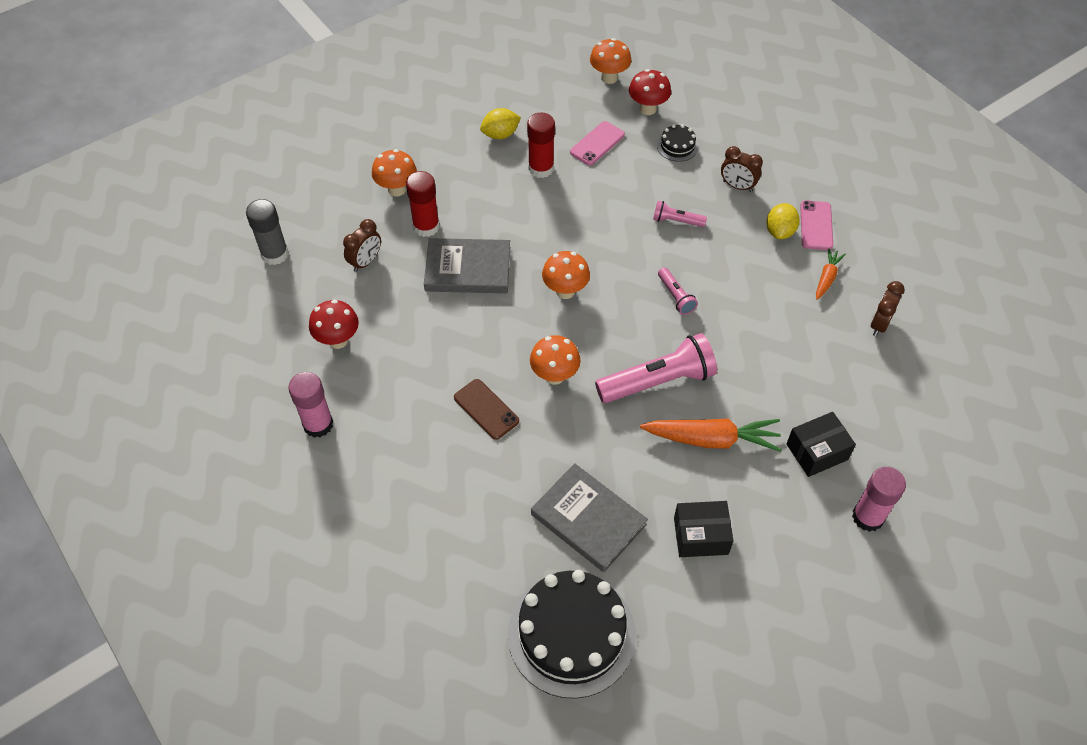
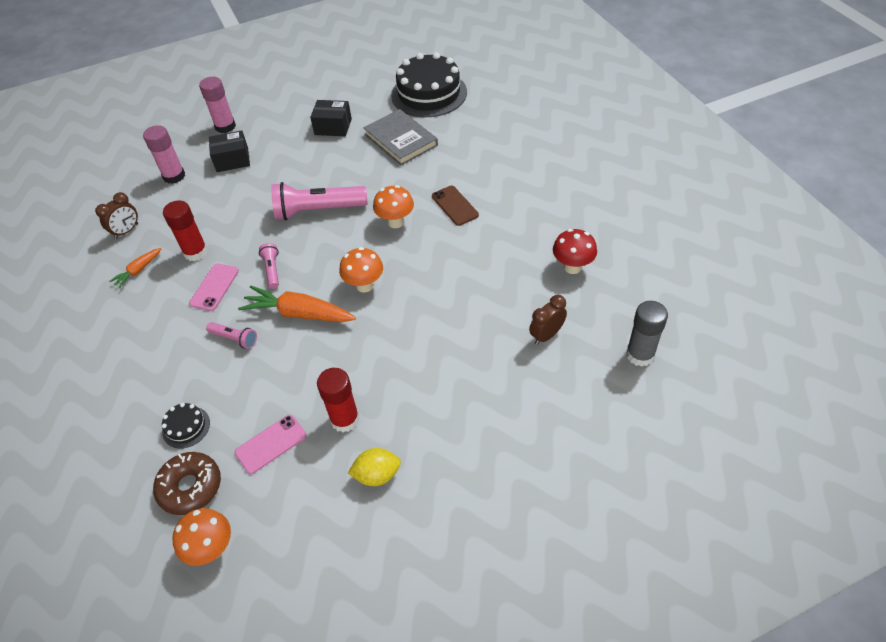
camera: 165 degrees left, 5 degrees down
pink glue stick [288,372,333,438] -> pink glue stick moved to [143,125,185,184]
orange mushroom [372,149,417,196] -> none
red glue stick [406,171,440,237] -> red glue stick moved to [163,200,208,261]
grey book [424,238,510,293] -> none
red mushroom [629,69,671,115] -> brown donut [153,452,221,515]
orange carrot [640,419,782,452] -> orange carrot moved to [238,286,356,322]
brown clock [721,146,763,192] -> none
yellow lemon [766,203,800,239] -> none
pink phone [800,200,833,250] -> pink phone moved to [189,263,239,311]

